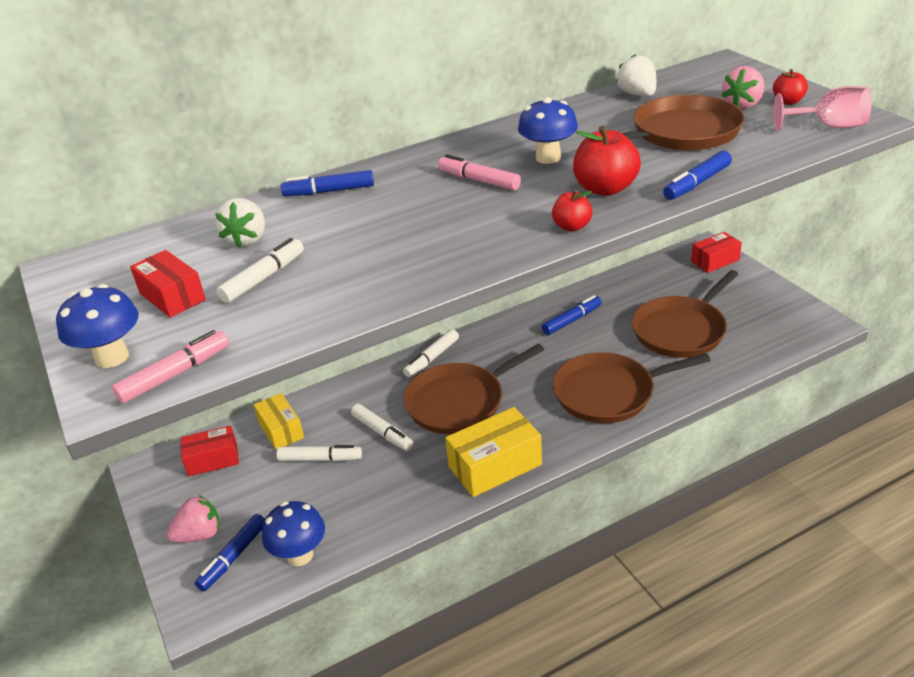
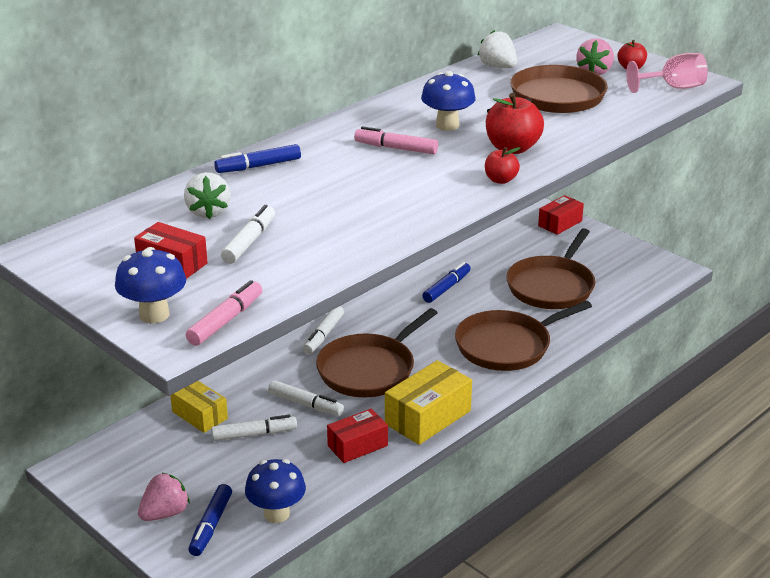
camera: 20 degrees left, 5 degrees down
red box [181,425,239,476] -> red box moved to [327,409,388,463]
blue marker [663,151,732,200] -> none

